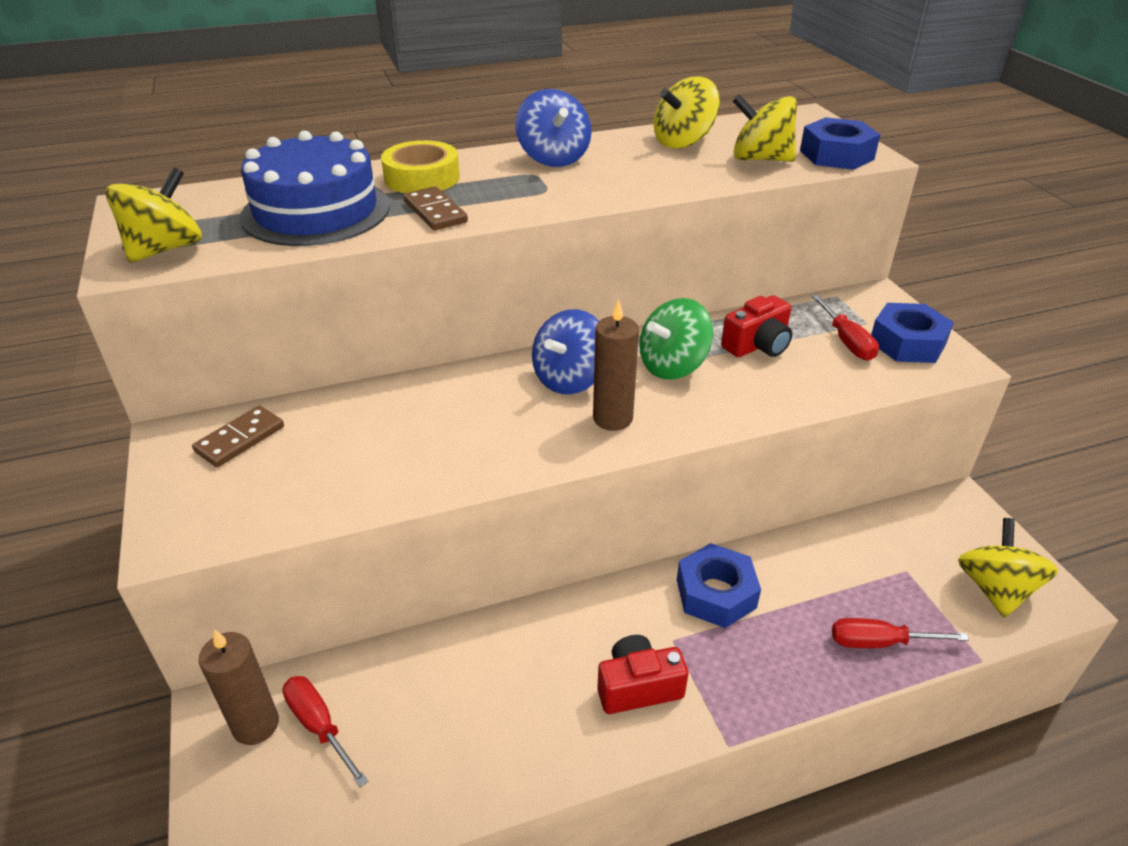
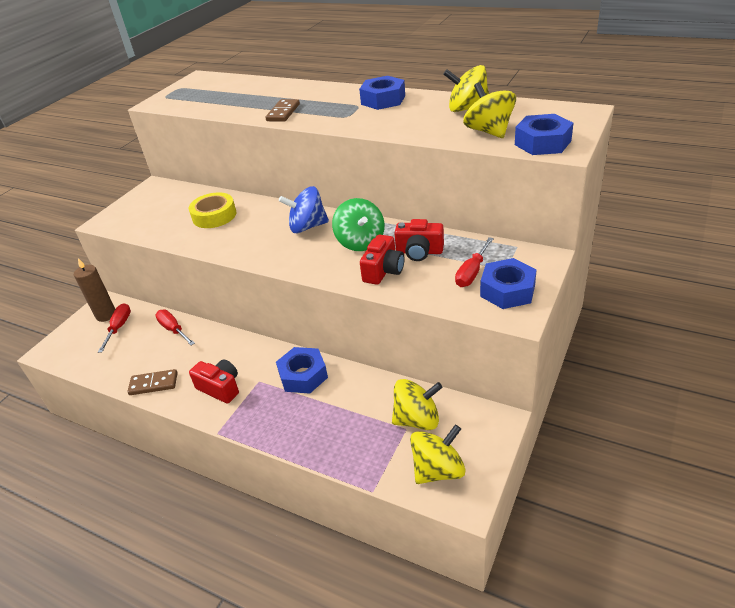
camera: 50 degrees right, 0 degrees up
yellow spinning top [105,167,202,263] -> yellow spinning top moved to [392,379,443,430]
brown domino [192,406,284,467] -> brown domino moved to [127,369,178,395]
blue cake [240,131,390,246] -> none
yellow tape [381,140,460,193] -> yellow tape moved to [189,192,236,228]
blue spinning top [515,89,592,167] -> blue nut [359,76,405,110]
brown candle [593,299,639,431] -> none
green spinning top [639,298,713,380] -> green spinning top turned 120 degrees counterclockwise [332,198,385,251]
red screwdriver [832,618,969,648] -> red screwdriver moved to [155,310,195,346]
none -> red camera [360,234,405,285]

